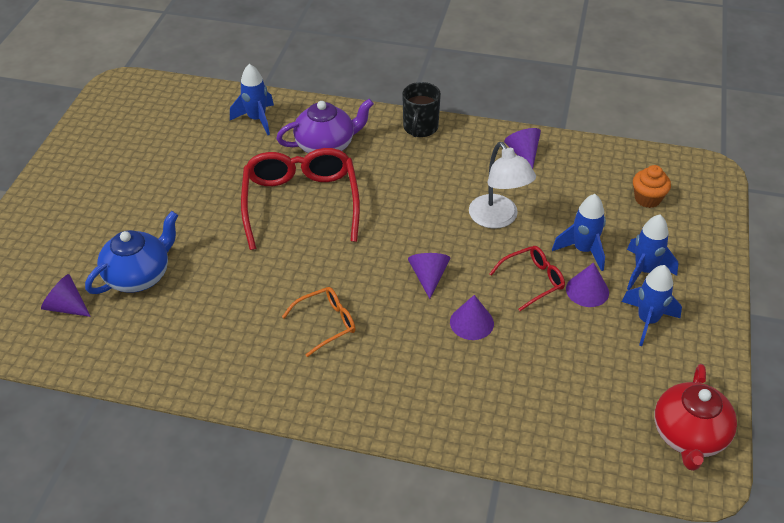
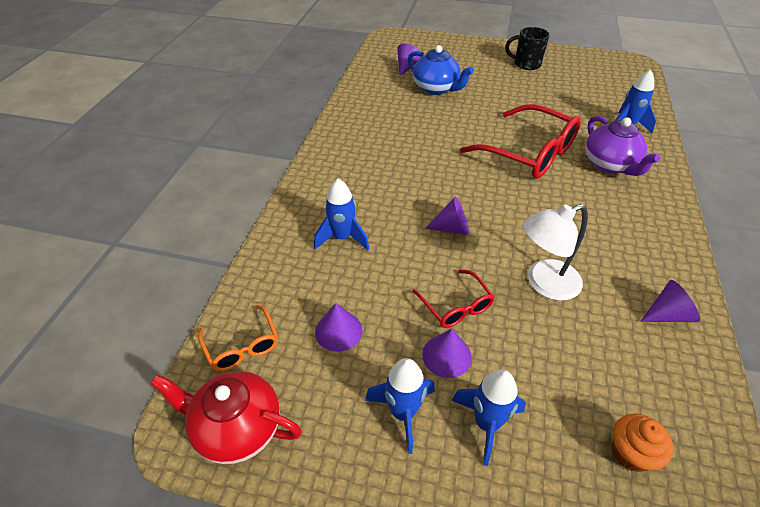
camera: 90 degrees right, 0 degrees up
red glasses [241,148,360,250] -> red glasses turned 45 degrees clockwise [460,104,581,179]
orange glasses [282,287,356,357] -> orange glasses moved to [198,305,278,371]
black mug [402,82,441,137] -> black mug moved to [505,27,550,70]
purple cone [450,295,494,340] -> purple cone moved to [315,303,363,352]
blue rocket [552,194,606,271] -> blue rocket moved to [314,179,369,251]

